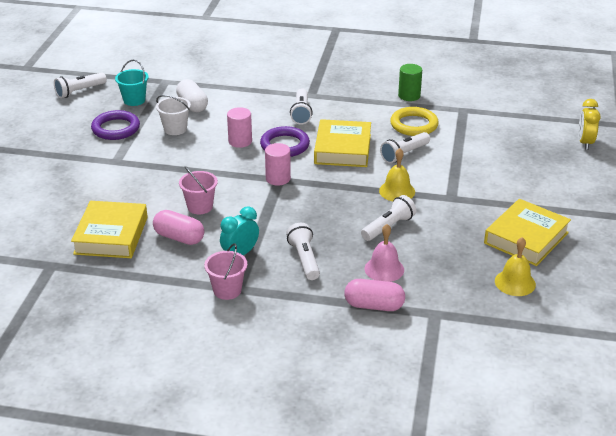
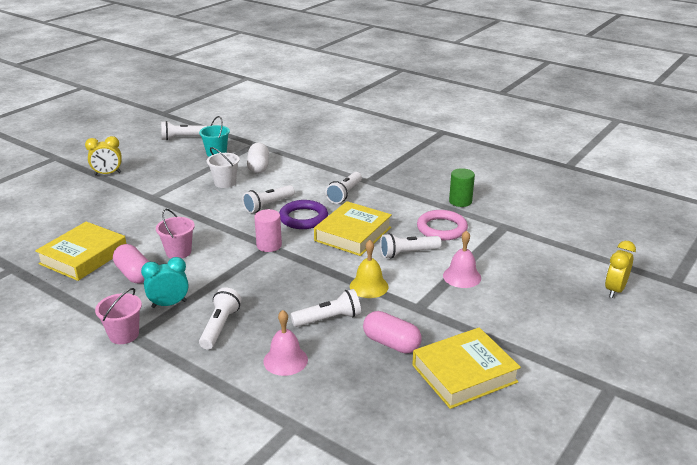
camera: 25 degrees right, 5 degrees down
purple ring [91,110,140,140] -> none
pink cylinder [227,107,252,148] -> white flashlight [242,185,295,213]
pink capsule [344,279,405,311] -> pink capsule moved to [363,311,422,354]
yellow ring [390,107,439,136] -> pink ring [417,210,468,240]
yellow bell [495,237,536,296] -> none
none -> yellow clock [85,136,122,176]
none -> pink bell [443,230,481,288]

